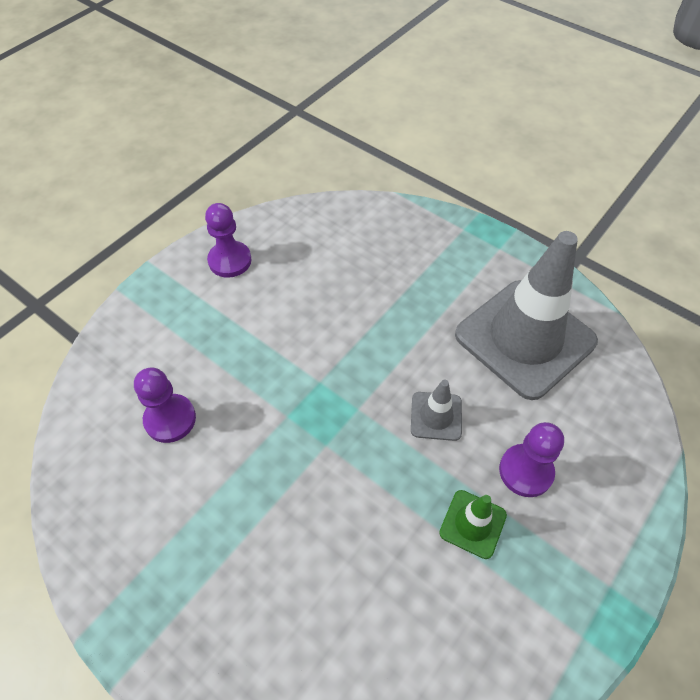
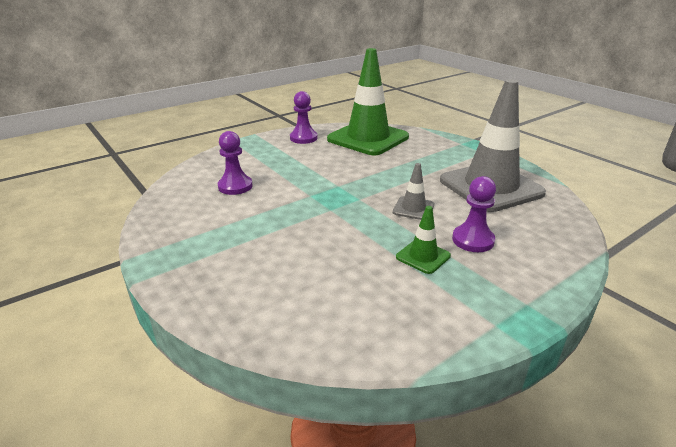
camera: 15 degrees right, 25 degrees down
none -> green traffic cone [327,48,409,155]

